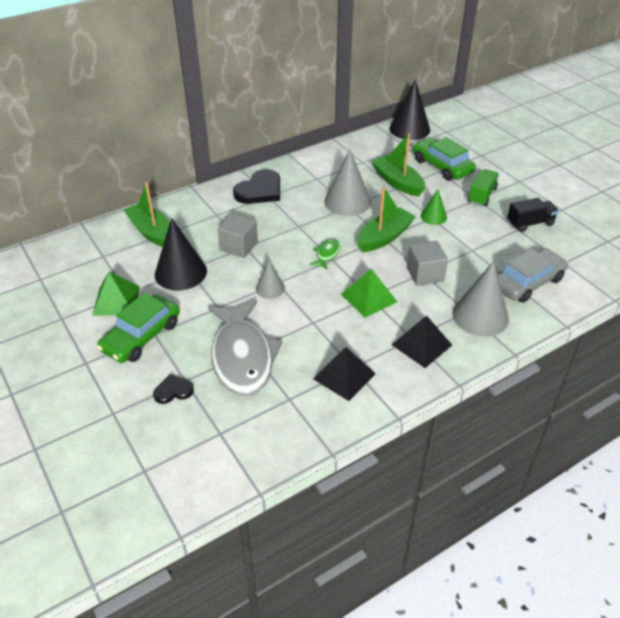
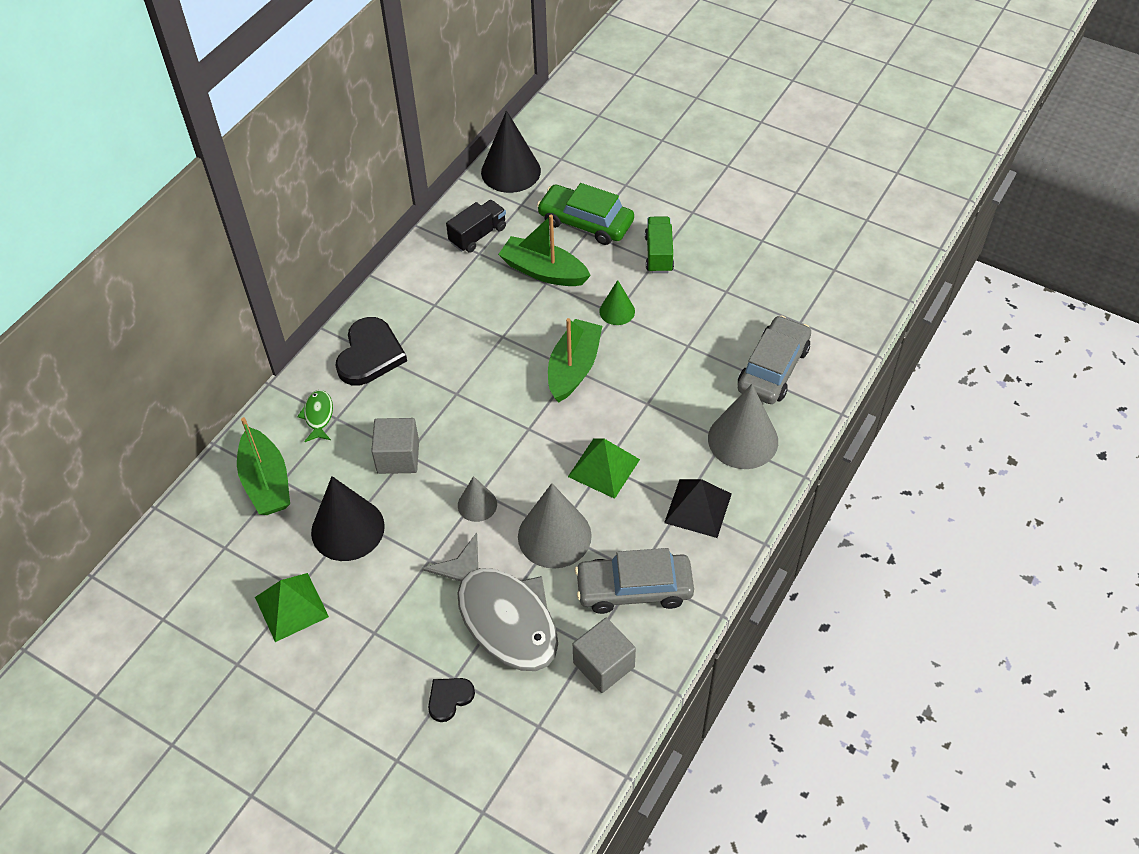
camera: 25 degrees left, 10 degrees up
green car [97,293,180,363] -> none
green boat [124,182,170,247] -> green boat turned 135 degrees counterclockwise [237,417,290,515]
green fish [310,238,341,270] -> green fish moved to [297,390,333,442]
black pyramid [313,347,376,401] -> grey car [575,548,694,614]
grey cone [324,149,371,216] -> grey cone moved to [518,483,592,569]
grey cube [407,241,448,286] -> grey cube moved to [573,618,636,693]
black truck [507,198,559,232] -> black truck moved to [446,200,506,253]

